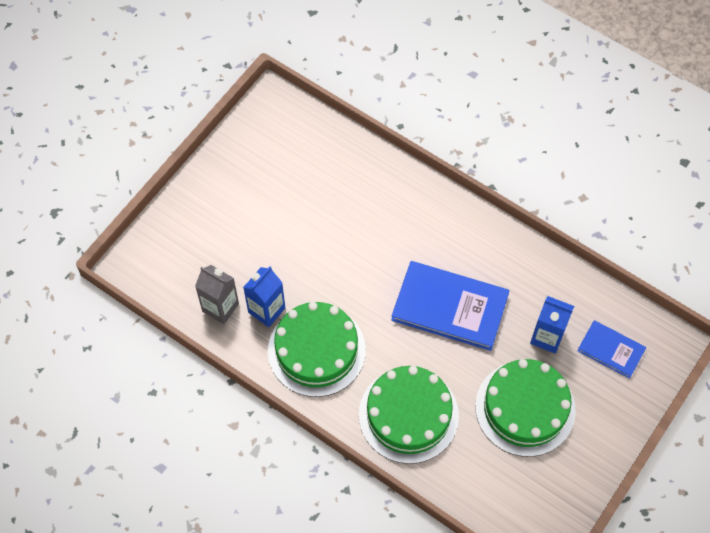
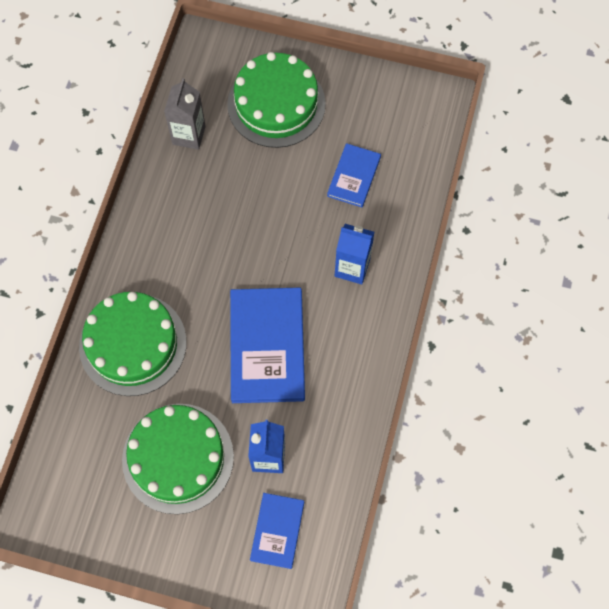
camera: 70 degrees right, 5 degrees up
blue carton [243,267,285,327] -> blue carton moved to [335,224,374,284]
green cake [268,302,366,397] -> green cake moved to [227,52,326,148]
none -> blue book [327,143,381,207]

